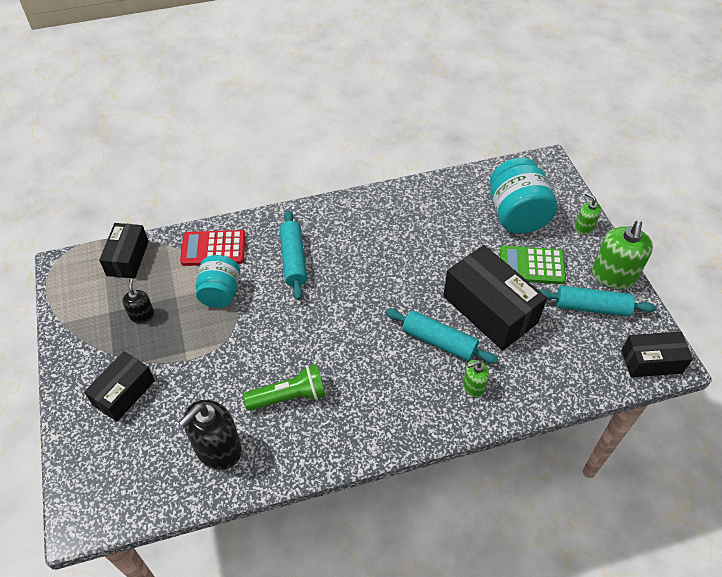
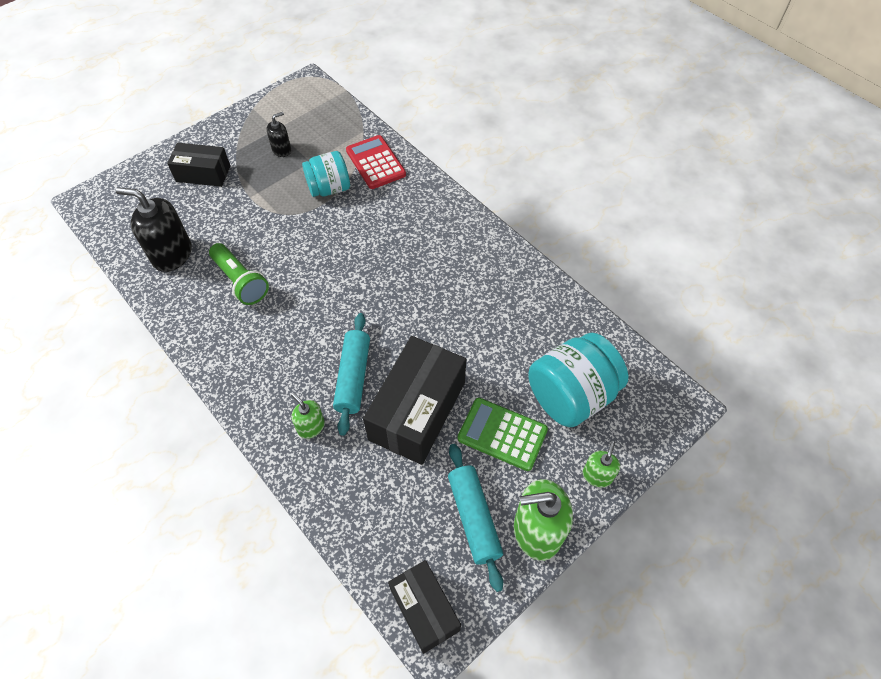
camera: 65 degrees right, 5 degrees up
black box [99,223,149,279] -> none
turquoise rolling pin [279,210,307,300] -> none
green calculator [500,246,566,284] -> green calculator turned 45 degrees counterclockwise [458,398,548,471]

